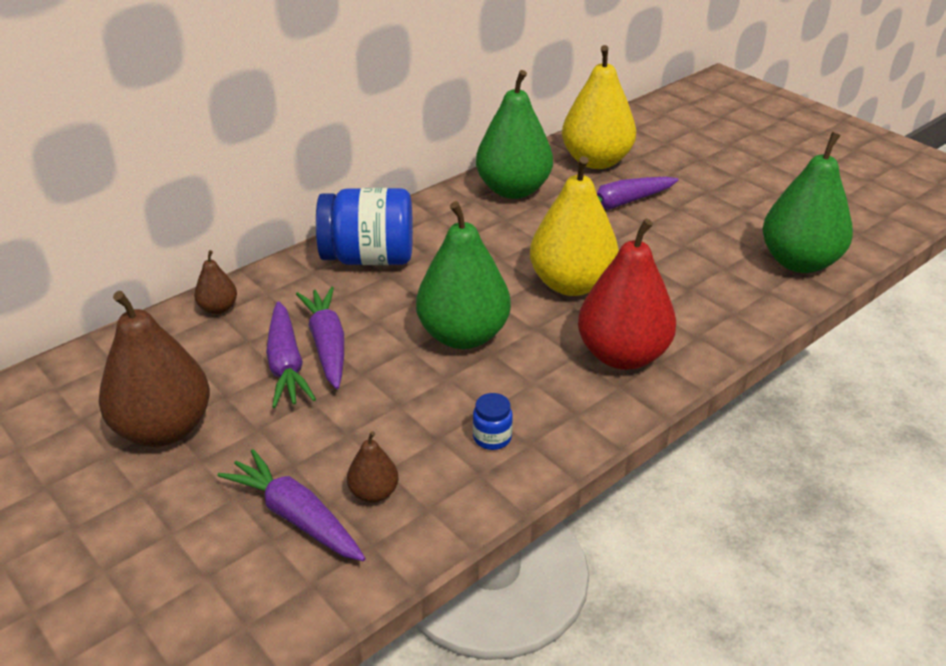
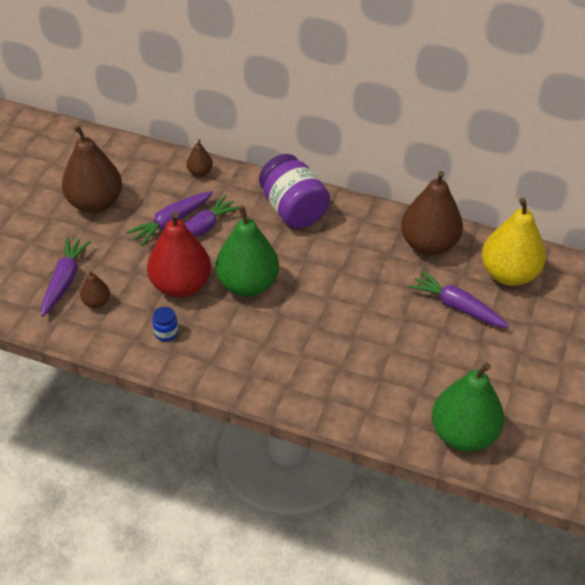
camera: 60 degrees right, 10 degrees up
blue jar [316,188,413,265] -> purple jar [259,154,330,228]
green pear [476,70,553,199] -> brown pear [401,171,463,255]
yellow pear [530,156,619,296] -> none
red pear [578,219,676,370] -> red pear moved to [147,212,211,298]

